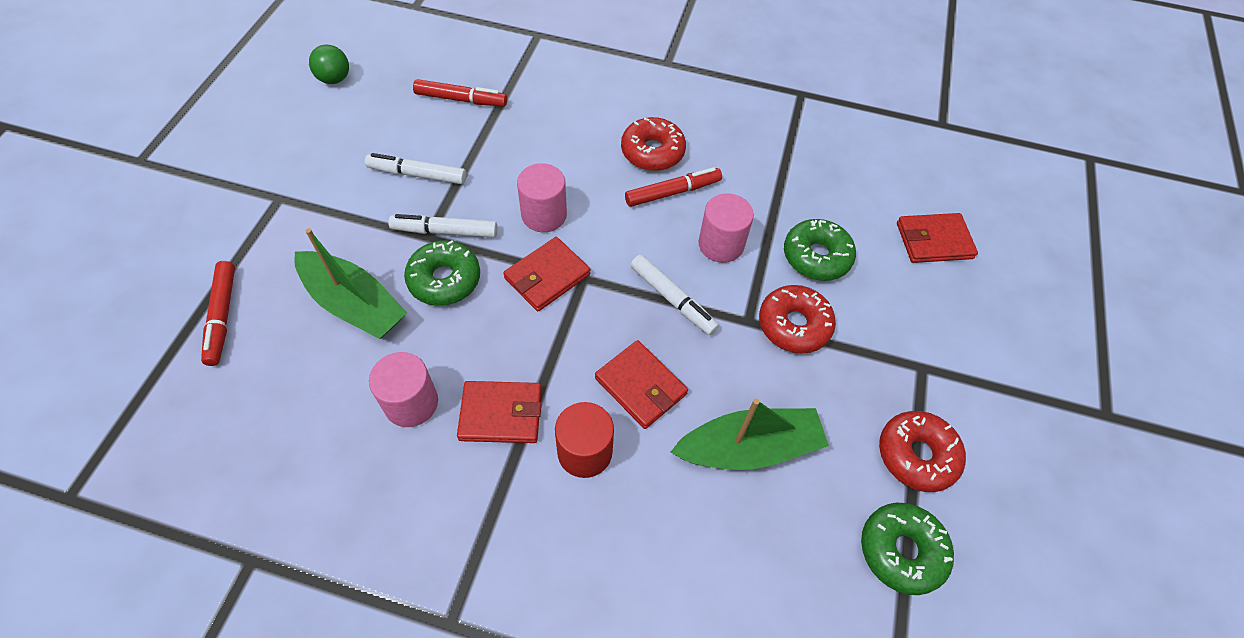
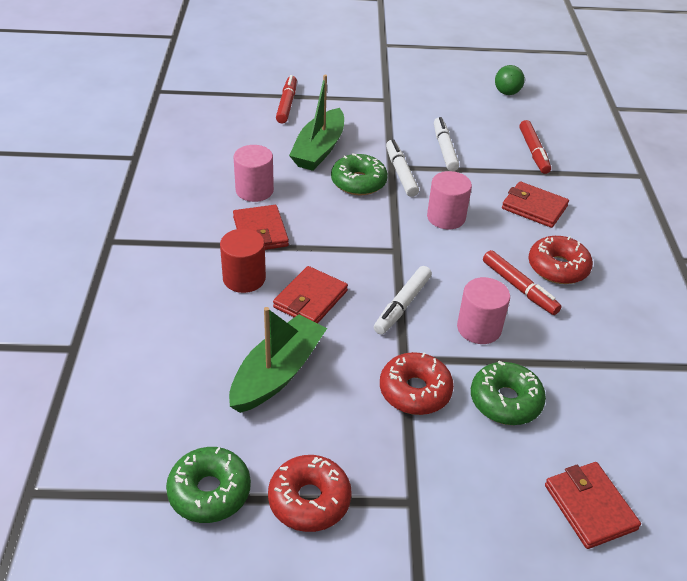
camera: 75 degrees right, 15 degrees down
red marker [201,261,235,366] -> red marker turned 120 degrees clockwise [276,75,297,124]
red wallet [503,237,591,312] -> red wallet moved to [502,181,569,228]
green boat [671,399,829,470] -> green boat turned 120 degrees counterclockwise [229,307,327,413]

